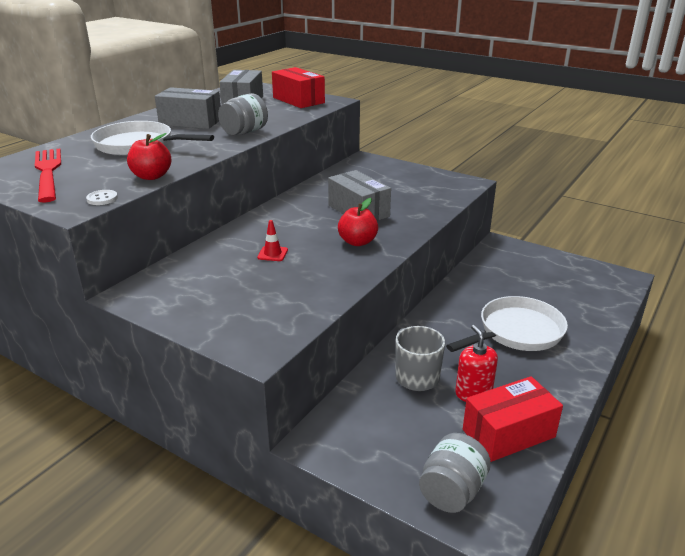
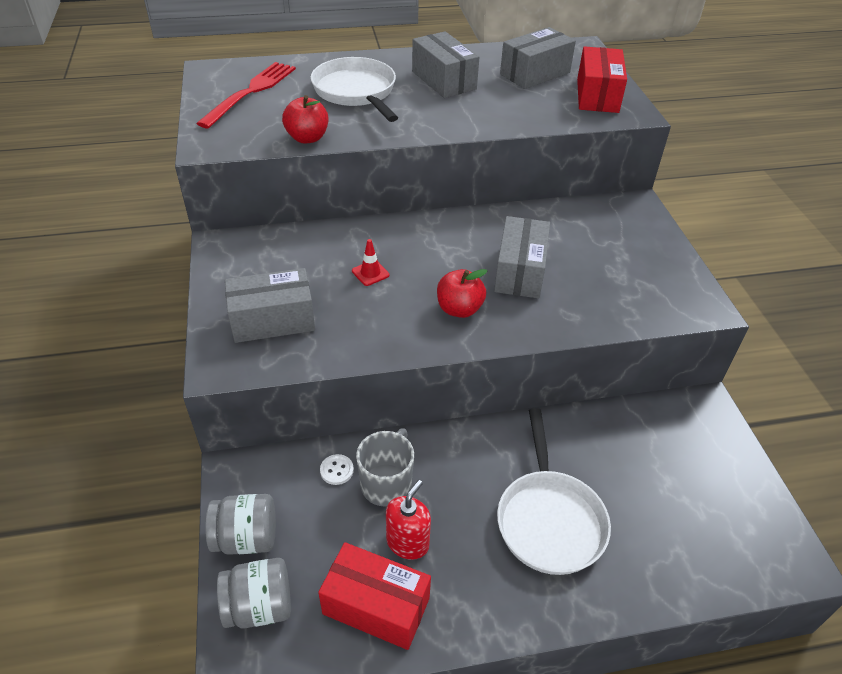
camera: 45 degrees right, 15 degrees up
white button [86,190,118,205] -> white button moved to [320,454,354,485]
grey jar [218,93,268,135] -> grey jar moved to [205,494,276,555]
white pan [446,296,568,352] -> white pan turned 75 degrees clockwise [497,408,611,575]
none -> grey box [225,268,315,343]

